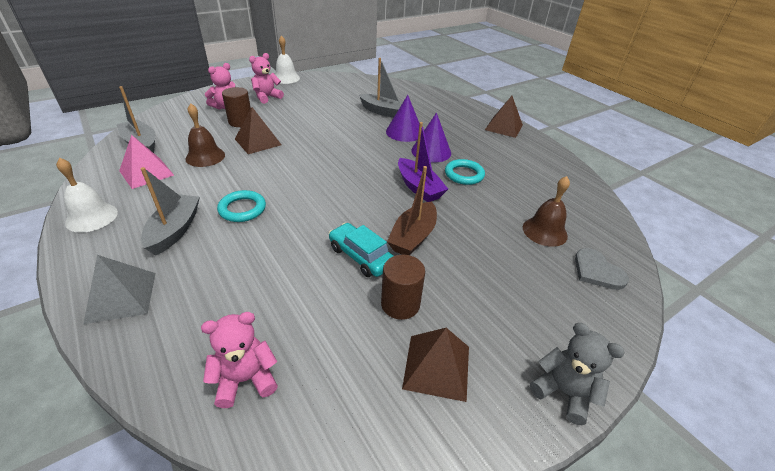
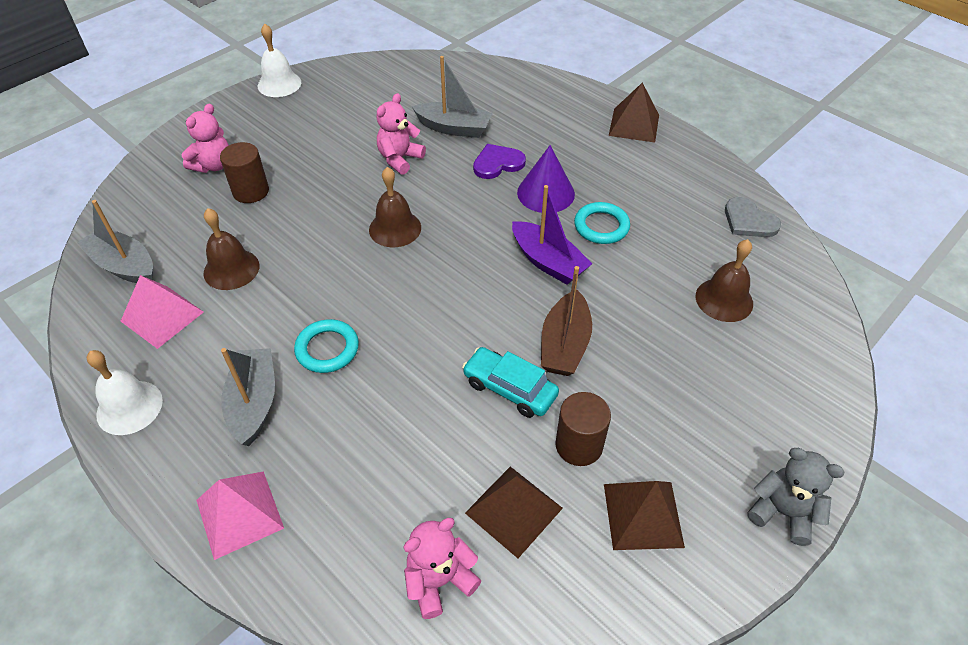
camera: 10 degrees left, 10 degrees up
grey pyramid [83,255,156,324] -> pink pyramid [197,471,284,560]
brown pyramid [235,107,282,154] -> brown pyramid moved to [465,466,563,558]
pink teddy bear [249,53,284,104] -> pink teddy bear moved to [377,93,426,175]
purple cone [386,95,420,142] -> purple heart [473,144,526,179]
grey heart [575,248,629,290] -> grey heart moved to [725,197,781,237]
none -> brown bell [369,167,421,247]

